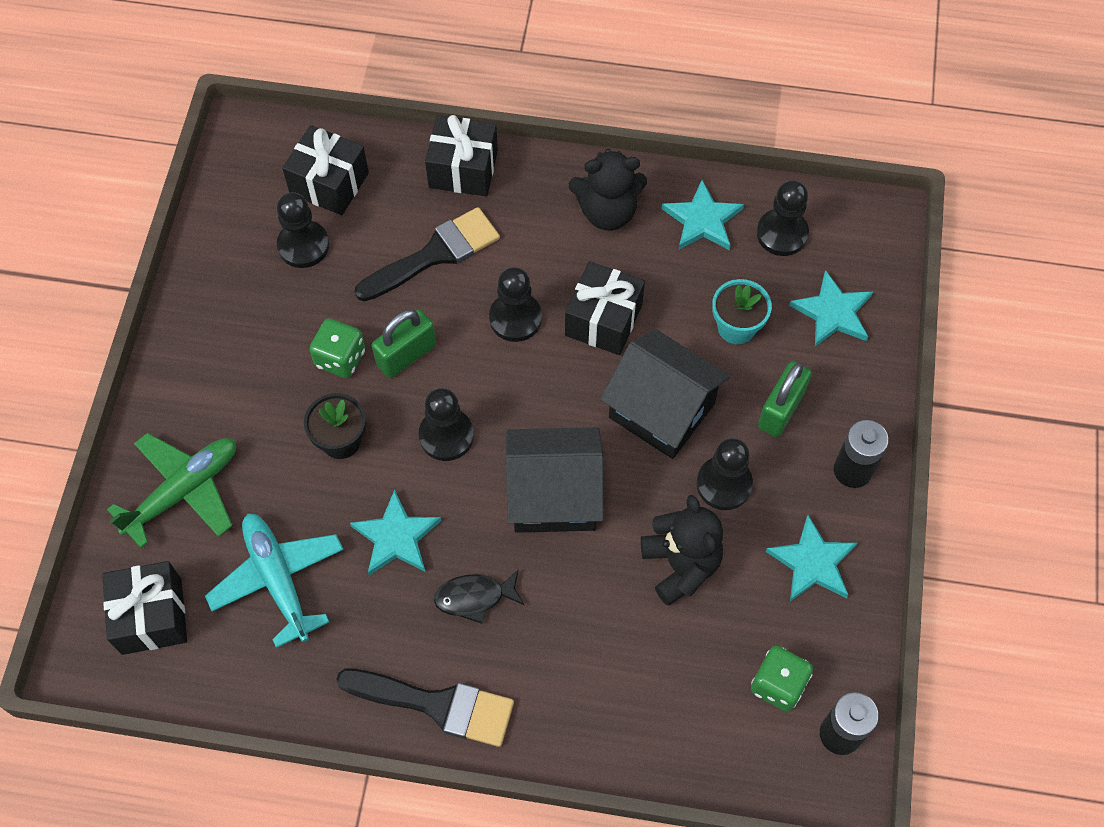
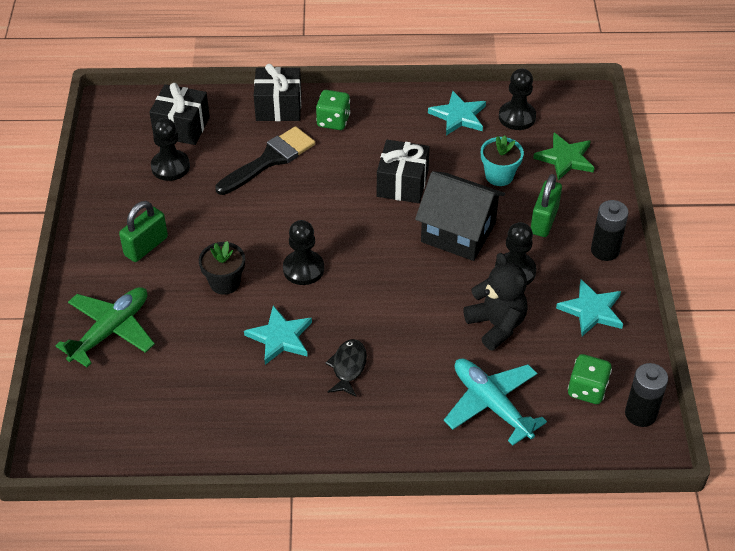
camera: 10 degrees left, 15 degrees down
black gift [102,561,187,655] -> none
turquoise plane [205,513,344,648] -> turquoise plane moved to [444,358,547,446]
green dice [309,318,365,378] -> green dice moved to [316,90,350,130]
black brush [336,669,514,747] -> none
green padlock [372,309,436,378] -> green padlock moved to [119,201,168,262]
black fish [434,569,525,624] -> black fish turned 120 degrees clockwise [325,339,367,397]
black pawn [489,267,542,342] -> none
black house [506,427,604,533] -> none
black teddy bear [569,149,647,231] -> none
turquoise star [789,270,873,347] -> green star [533,133,595,180]

